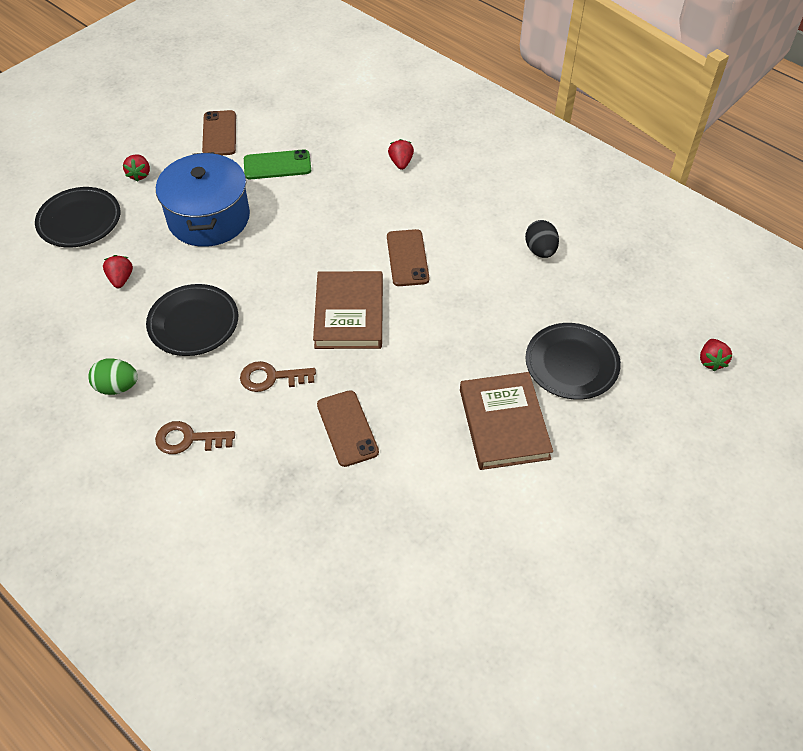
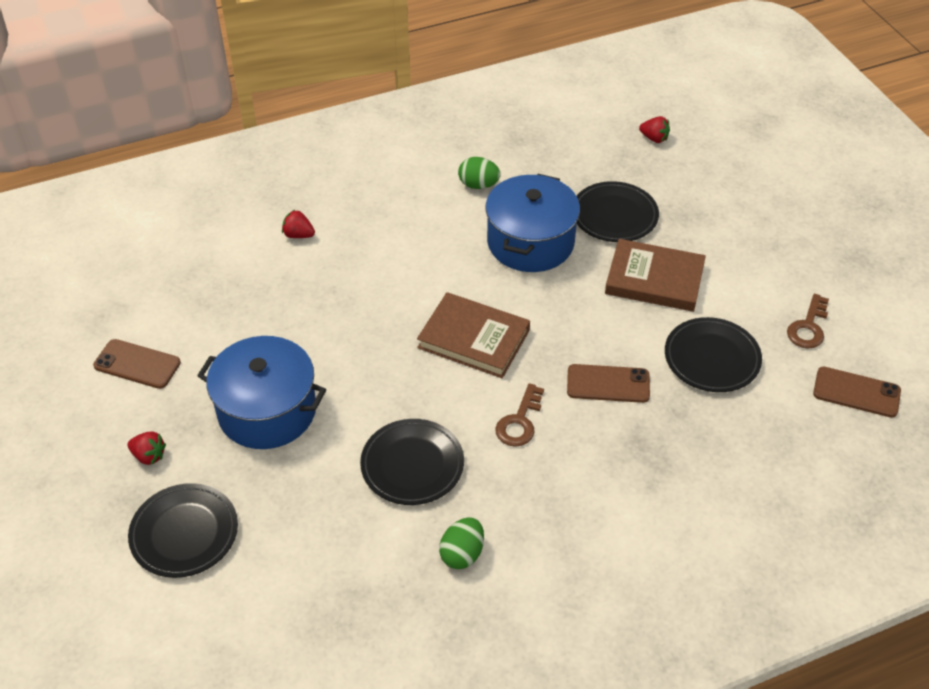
camera: 65 degrees left, 5 degrees down
red strawberry [103,255,133,288] -> none
brown key [155,421,235,454] -> brown key moved to [787,294,829,348]
green phone [244,149,311,179] -> none
brown phone [387,229,430,286] -> brown phone moved to [813,367,901,418]
black egg [525,220,559,258] -> green egg [458,157,501,189]
none -> blue pot [485,174,580,272]
none -> black plate [665,317,762,392]

